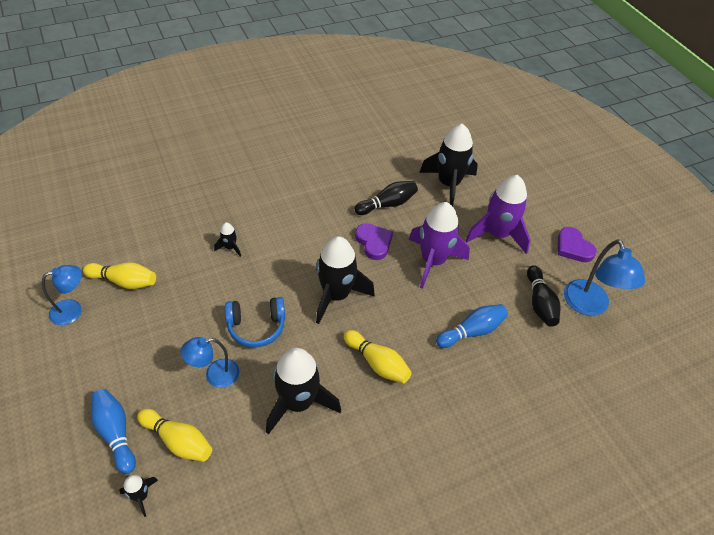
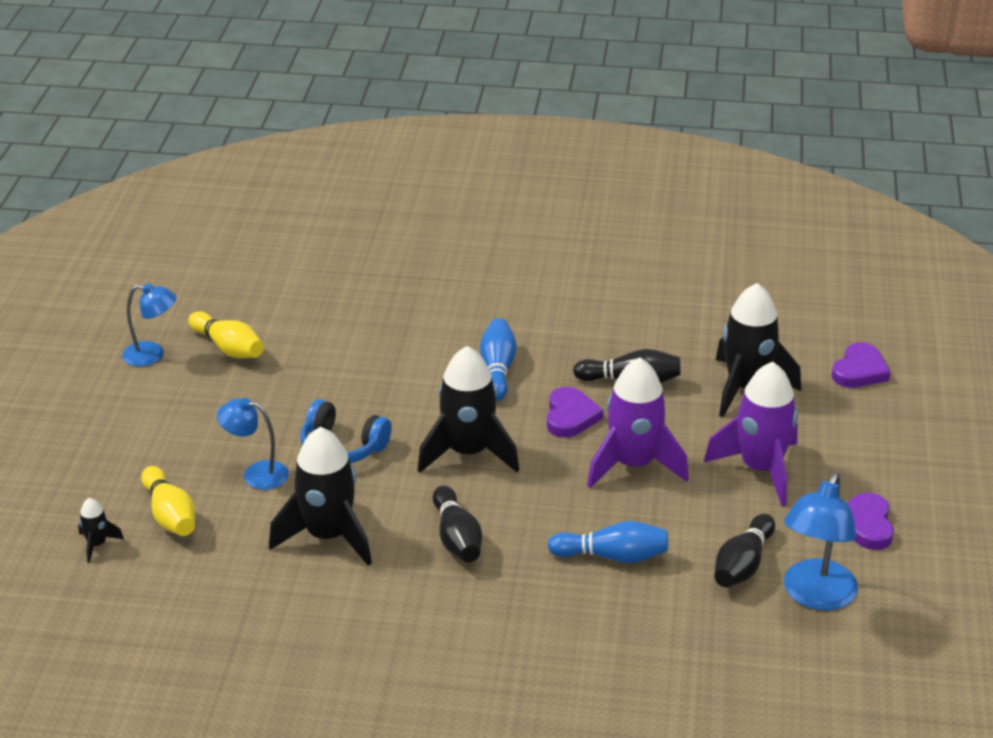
camera: 35 degrees right, 15 degrees down
blue bowling pin [91,389,136,474] -> blue bowling pin moved to [480,318,517,401]
black rocket [214,223,241,257] -> none
yellow bowling pin [344,330,412,383] -> black bowling pin [433,486,482,562]
none -> purple heart [831,342,891,388]

